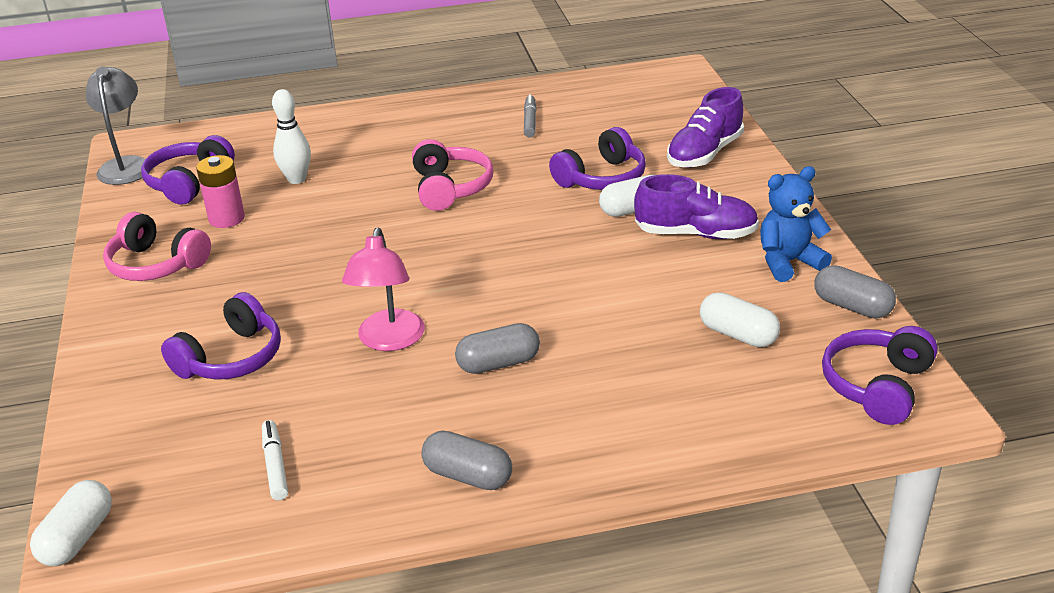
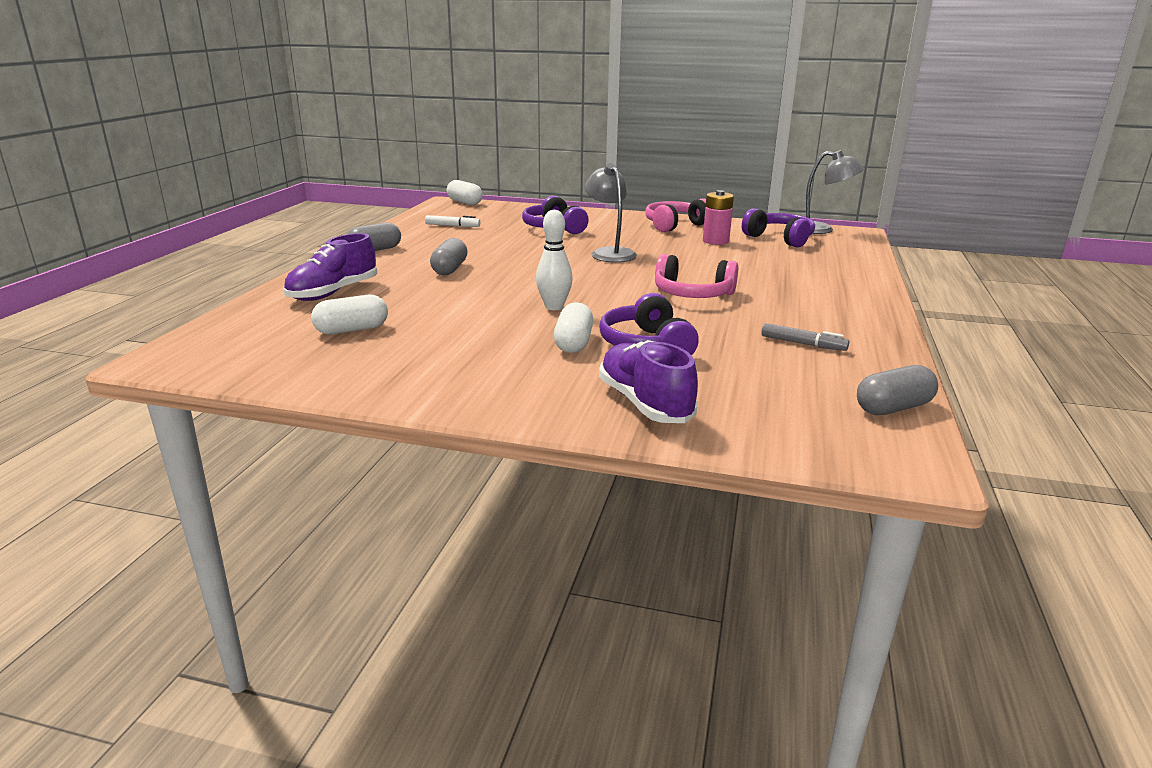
camera: 115 degrees right, 10 degrees down
white bowling pin [272,89,311,184] -> white bowling pin moved to [536,210,573,310]
pink lamp [342,228,425,351] -> none
purple shoe [634,174,759,239] -> purple shoe moved to [283,233,377,301]
blue teddy bear [760,166,832,282] -> none
grey capsule [814,265,896,318] -> grey capsule moved to [857,365,938,415]
purple headphones [822,326,938,425] -> none
none -> grey lamp [585,163,637,263]

